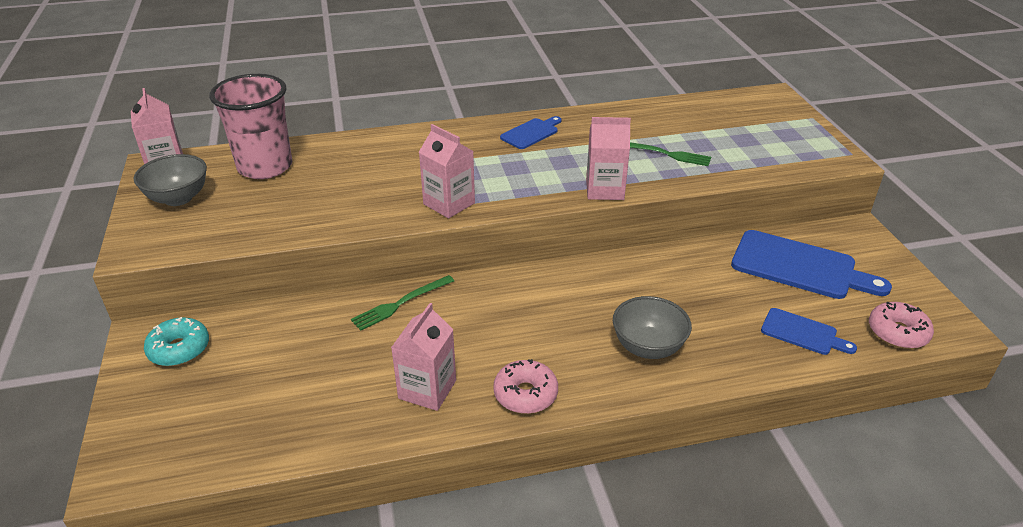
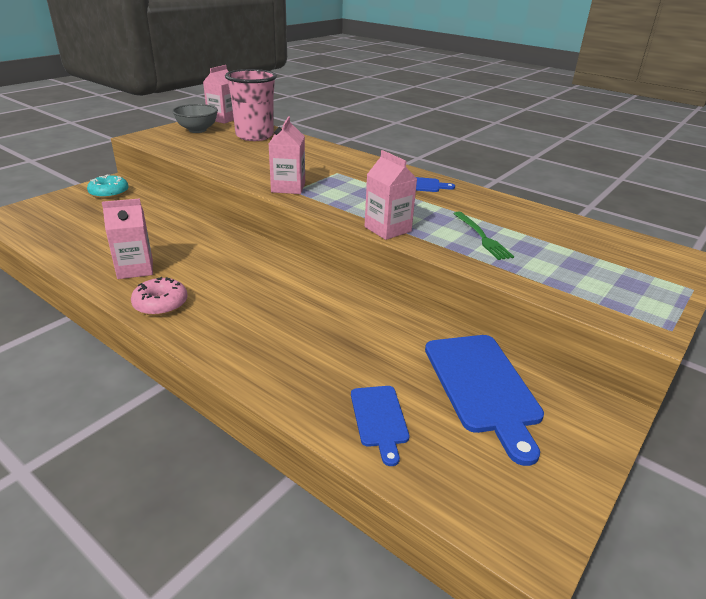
camera: 50 degrees right, 5 degrees down
green fork [351,275,454,331] -> none
grey bowl [613,296,692,359] -> none
pink donut [869,301,934,349] -> none

